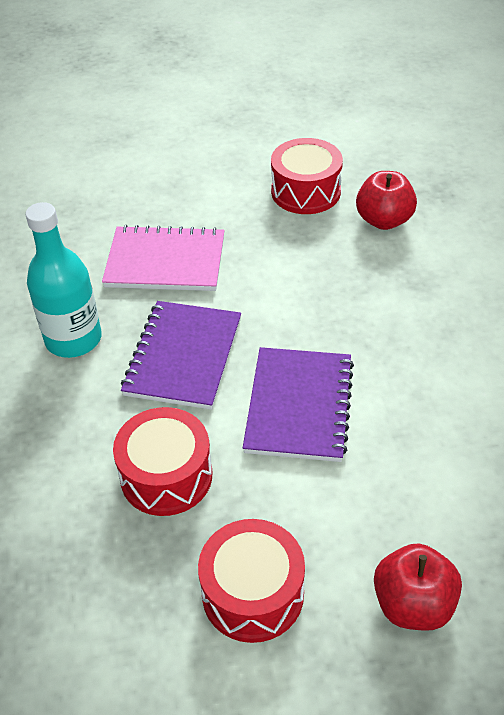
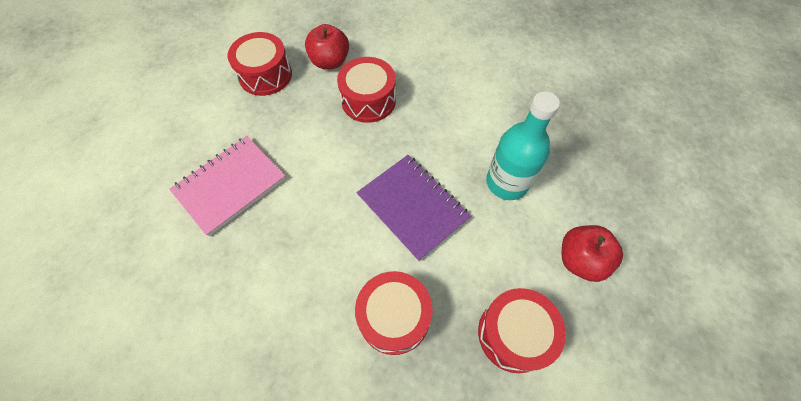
camera: 50 degrees left, 15 degrees up
turquoise bottle [26,202,102,358] -> turquoise bottle moved to [486,91,560,200]
purple notebook [121,301,241,410] -> none
none -> red drum [337,57,396,123]

